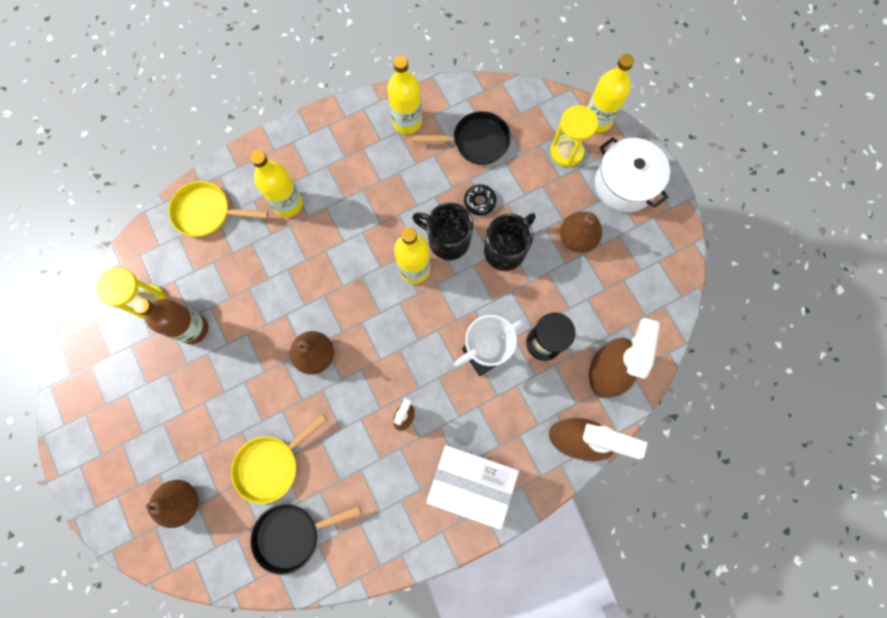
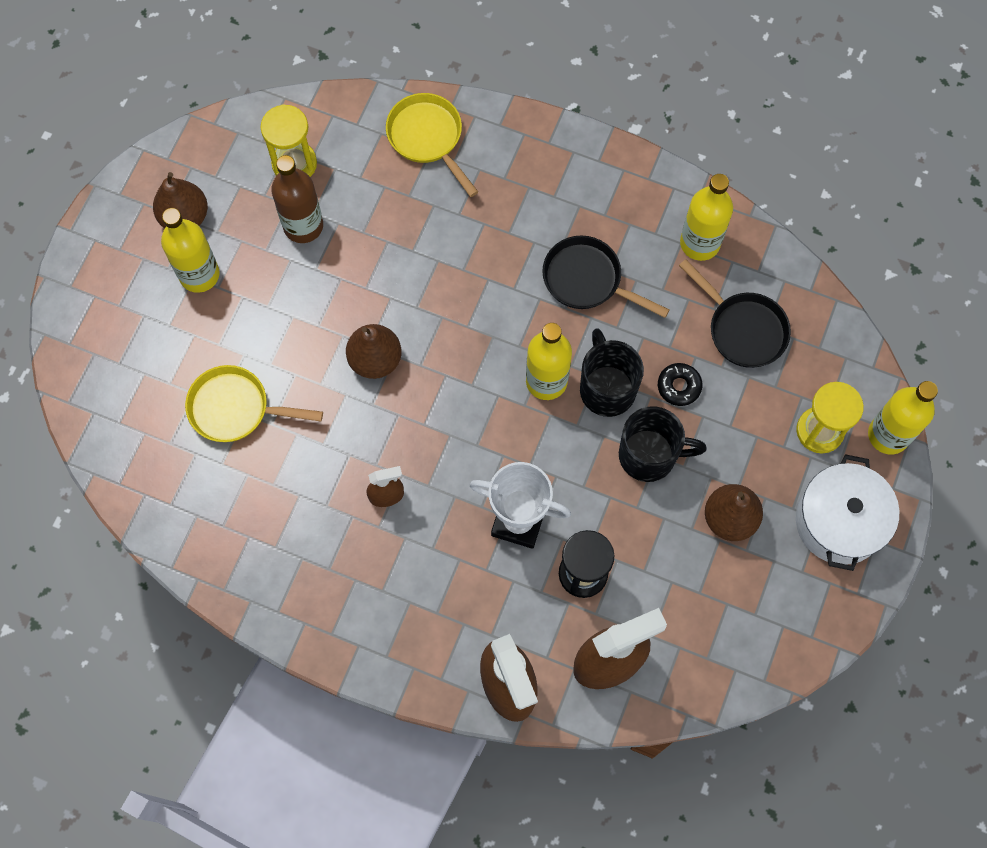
camera: 50 degrees right, 5 degrees down
brown pear [146,480,198,528] -> brown pear moved to [153,172,208,228]
yellow bottle [250,150,303,217] -> yellow bottle moved to [161,208,220,293]
black pan [251,504,361,575] -> black pan moved to [542,236,670,318]
white box [427,445,519,530] -> none

